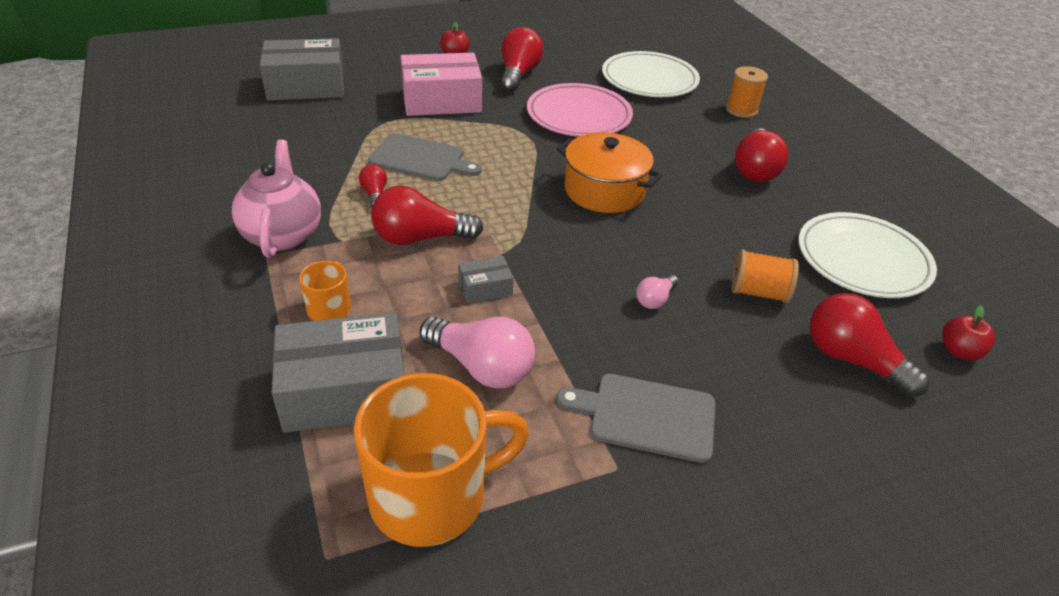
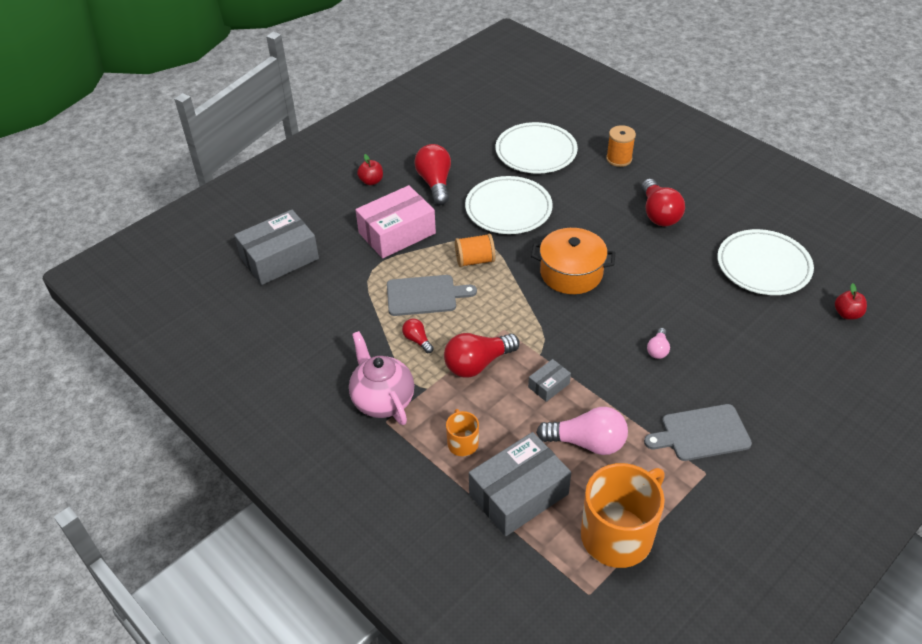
camera: 20 degrees left, 5 degrees up
pink plate [527,83,633,137] -> white plate [465,176,553,234]
orange spool [732,249,799,303] -> orange spool moved to [455,234,495,267]
red light bulb [810,293,929,397] -> none

